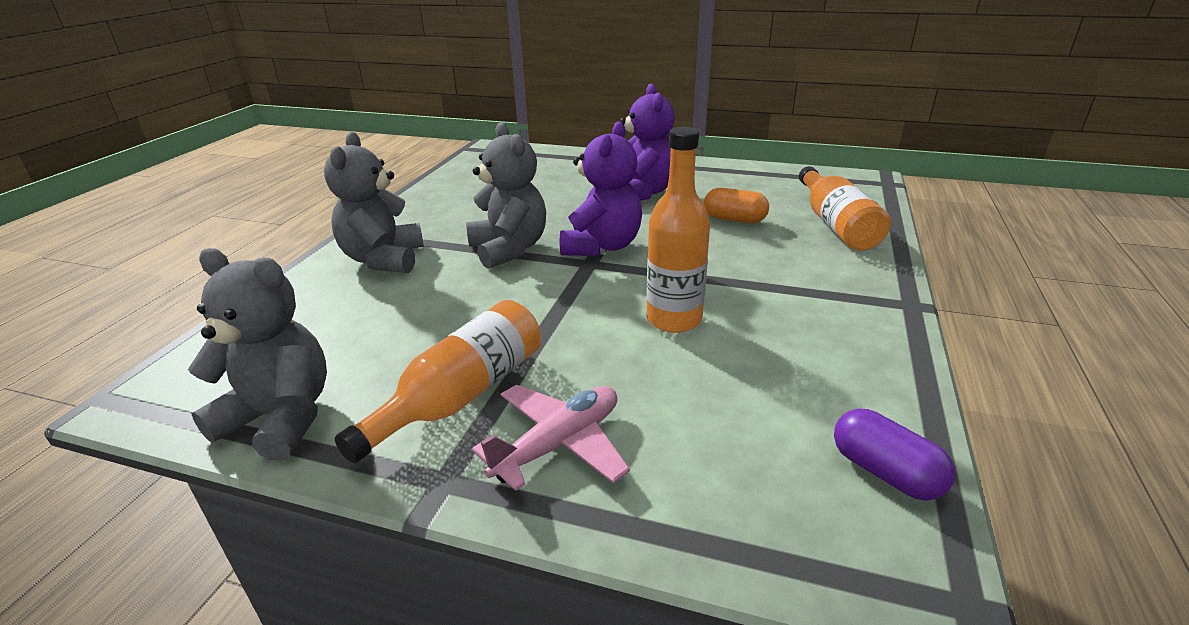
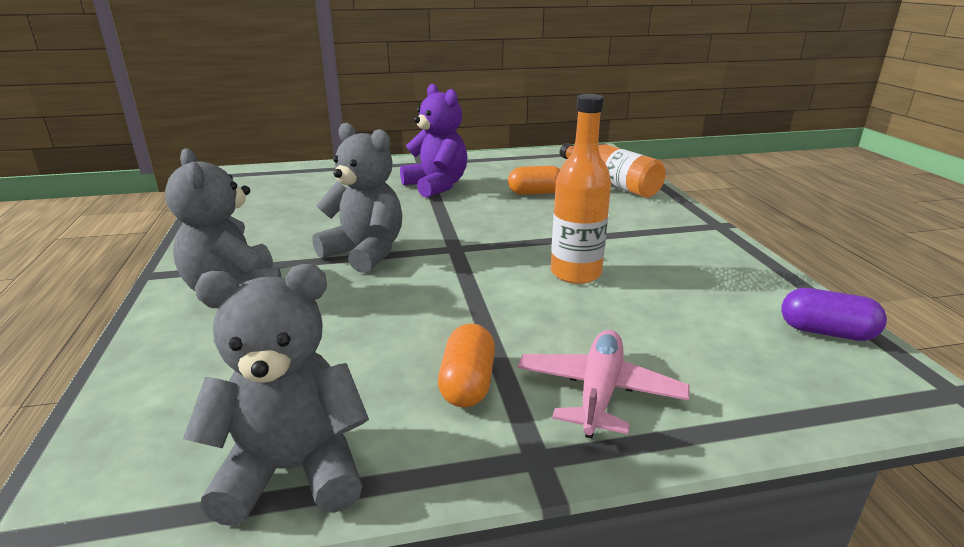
camera: 30 degrees left, 5 degrees down
orange bottle [335,300,541,463] -> orange capsule [438,323,495,408]
purple teddy bear [560,121,642,256] -> none

